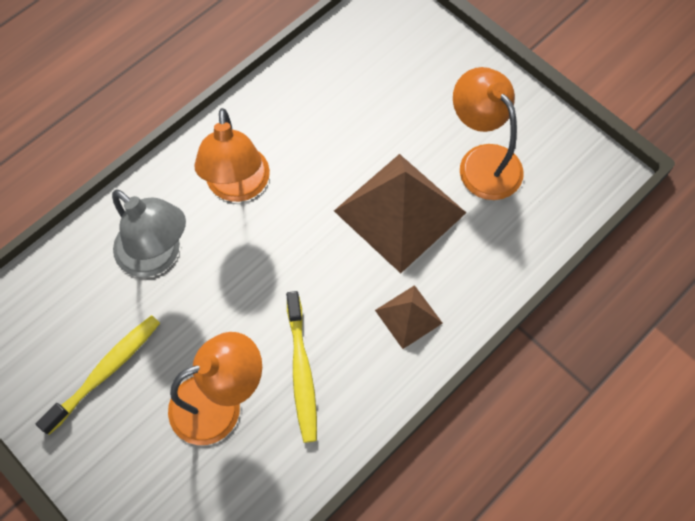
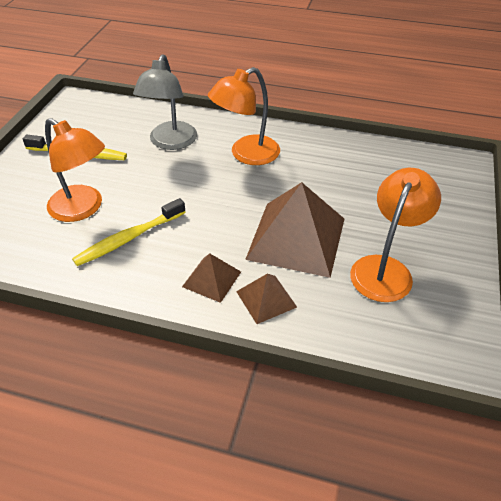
camera: 60 degrees right, 20 degrees down
none -> brown pyramid [236,274,297,324]

